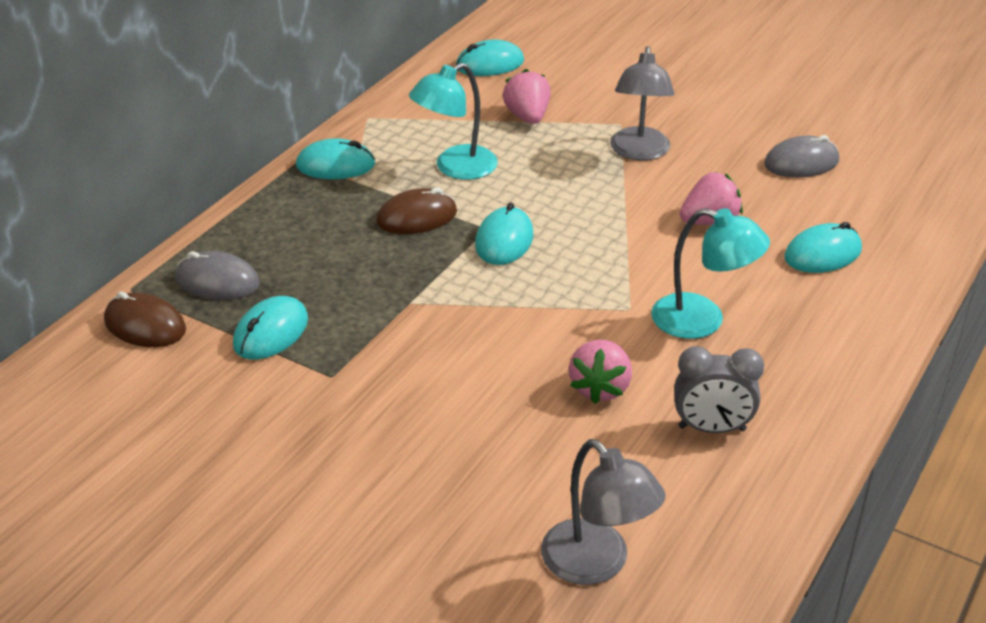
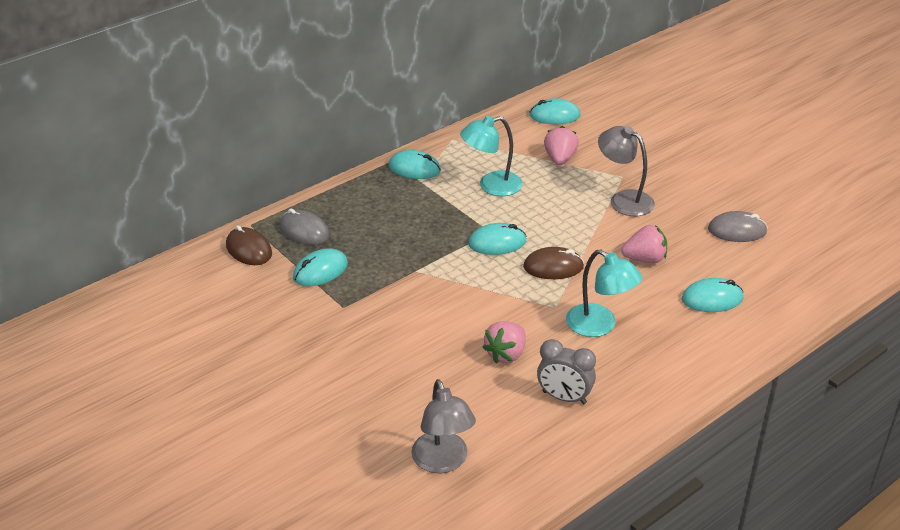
camera: 20 degrees right, 0 degrees up
brown mouse [376,188,457,234] -> brown mouse moved to [523,247,584,279]
turquoise mouse [475,202,533,265] -> turquoise mouse turned 45 degrees clockwise [468,223,526,255]
grey lamp [610,46,674,160] -> grey lamp turned 105 degrees clockwise [598,126,655,216]

